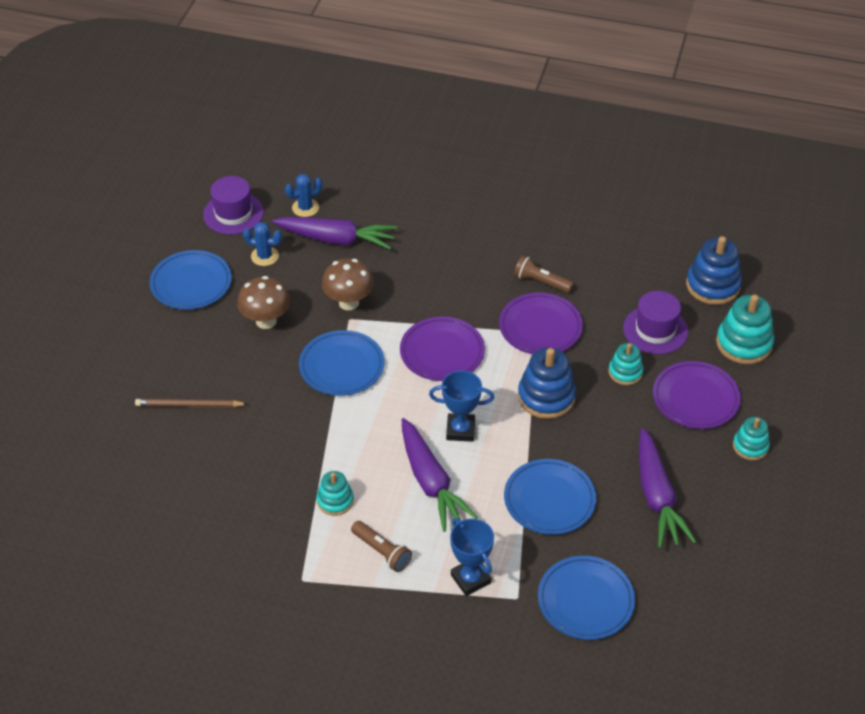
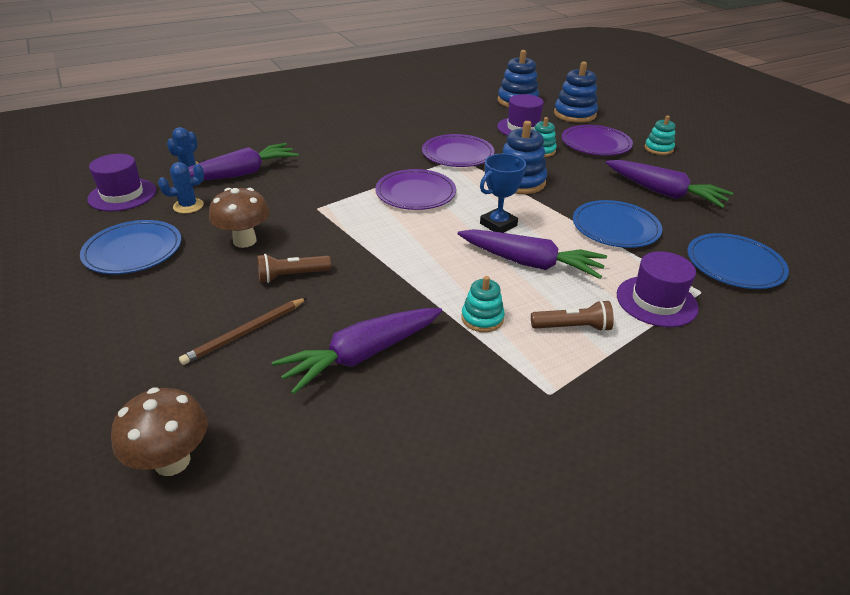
camera: 45 degrees left, 10 degrees down
blue plate [299,330,384,396] -> none
brown mushroom [322,259,374,310] -> brown mushroom moved to [111,388,208,476]
blue trophy [450,518,494,596] -> purple hat [617,251,699,327]
brown flashlight [514,256,574,293] -> brown flashlight moved to [257,254,331,283]
turquoise stacking toy [716,295,774,364] -> blue stacking toy [554,62,598,123]
none -> purple carrot [272,308,442,394]

